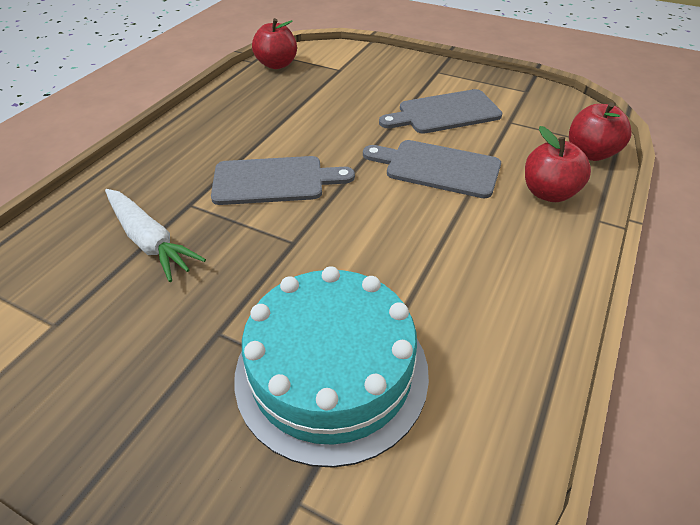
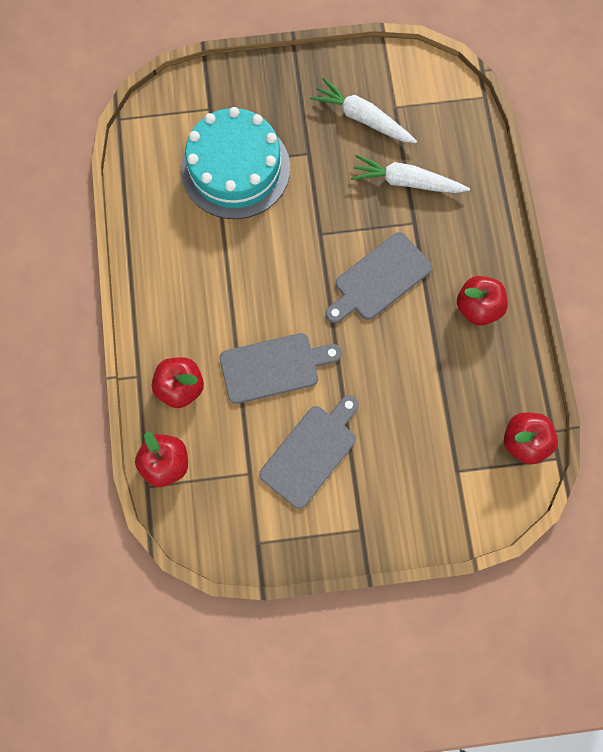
camera: 145 degrees right, 30 degrees up
none -> white carrot [310,78,417,143]
none -> red apple [457,276,508,326]

